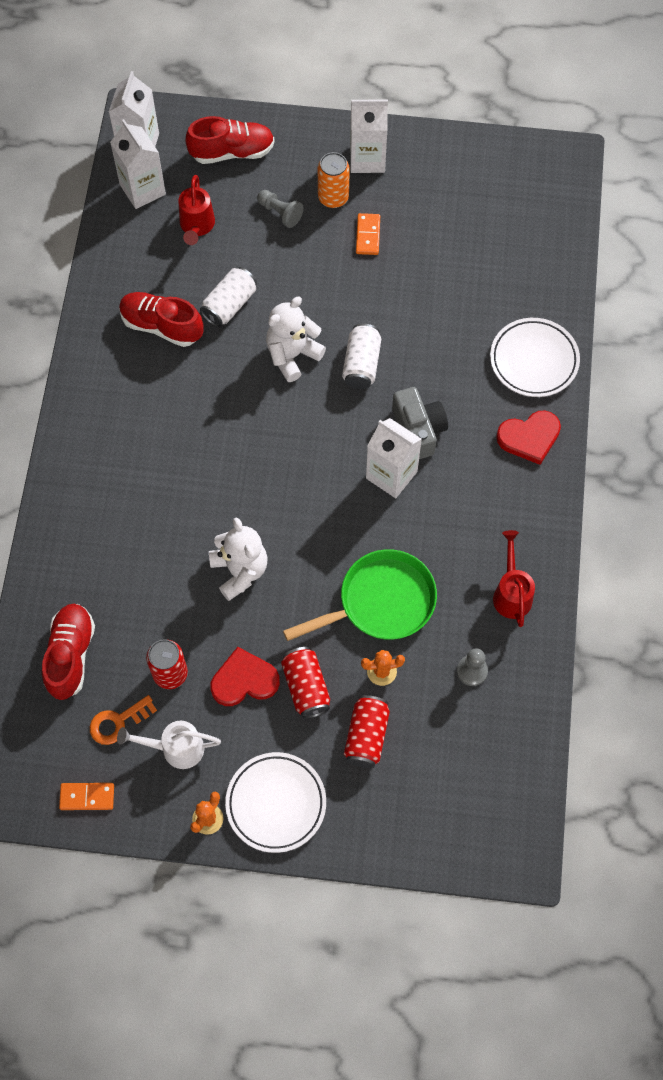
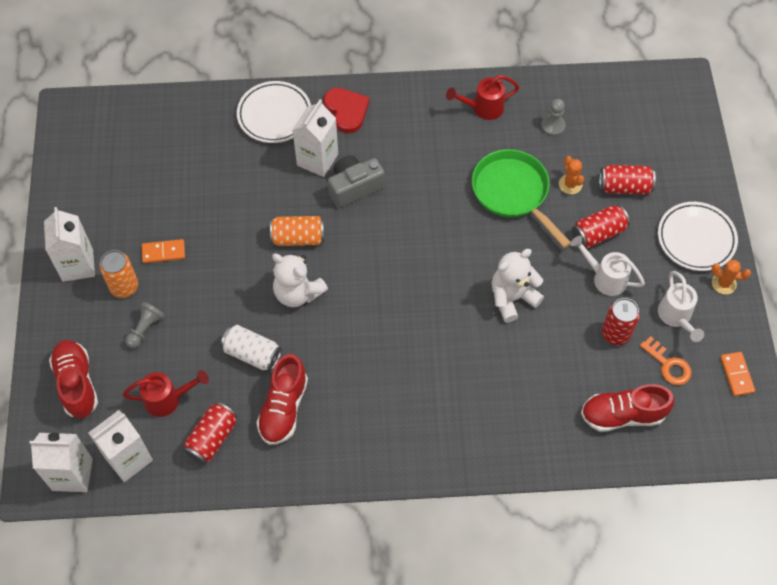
camera: 100 degrees left, 5 degrees down
red heart [210,647,280,706] -> white watering can [570,236,645,296]
white can [342,324,381,389] -> orange can [270,216,325,246]
white carton [366,418,422,498] -> white carton moved to [293,99,338,177]
none -> red can [183,402,238,464]

